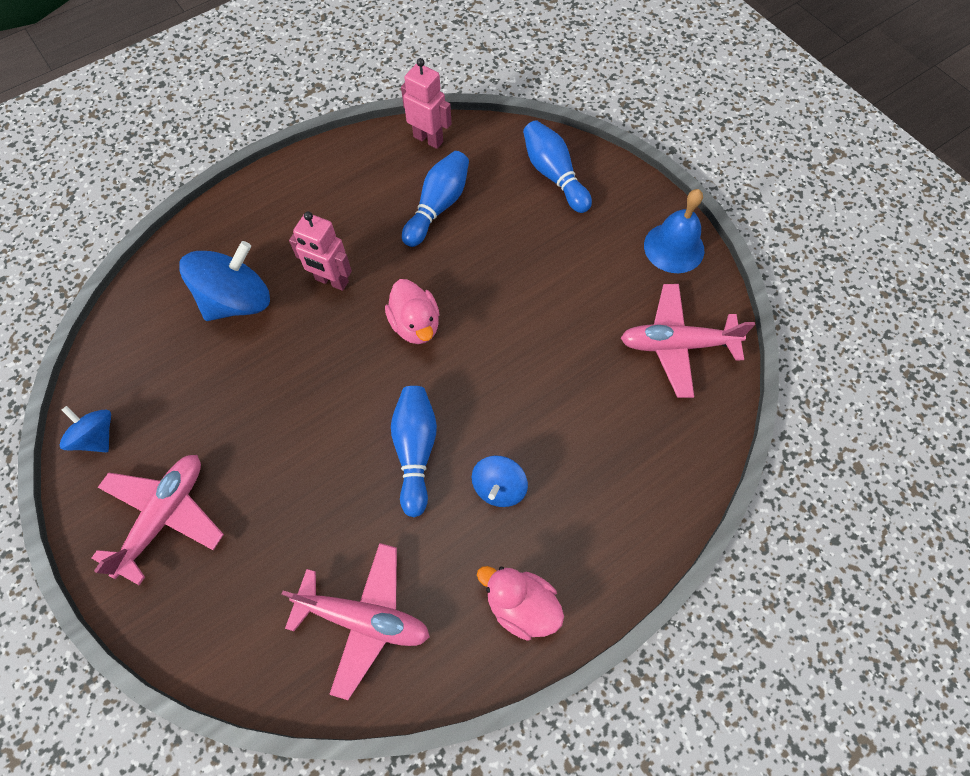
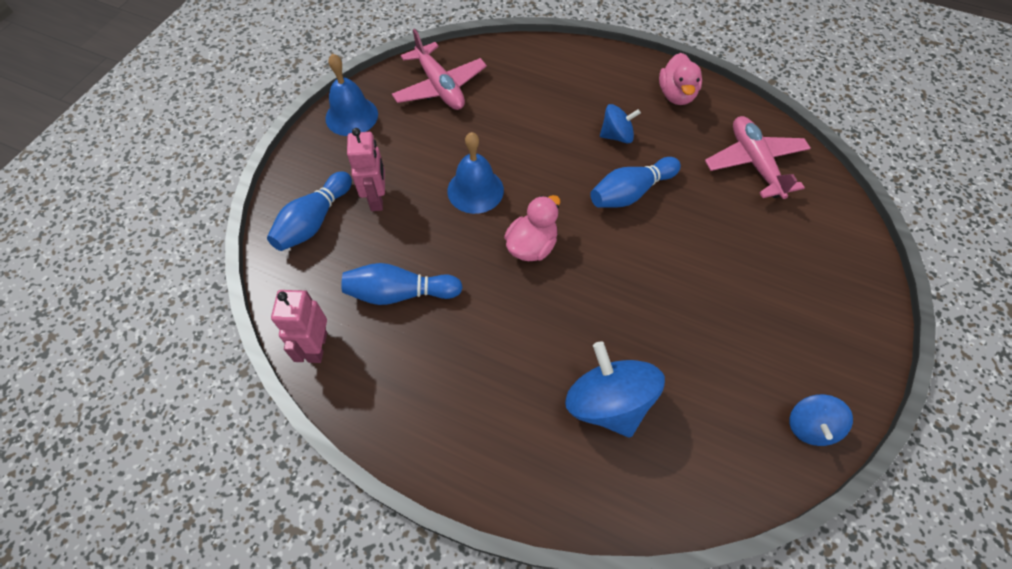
camera: 120 degrees left, 5 degrees down
pink plane [91,455,224,585] -> none
blue spinning top [180,241,270,321] -> blue spinning top turned 45 degrees clockwise [565,341,665,438]
pink robot [289,212,352,291] -> pink robot moved to [347,128,385,211]
none -> blue bell [447,132,504,214]

